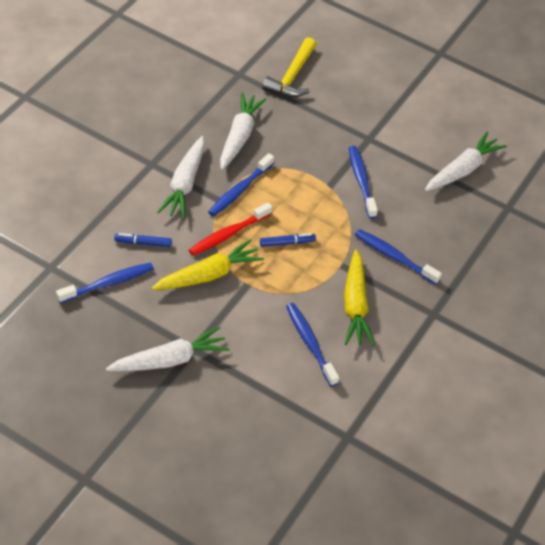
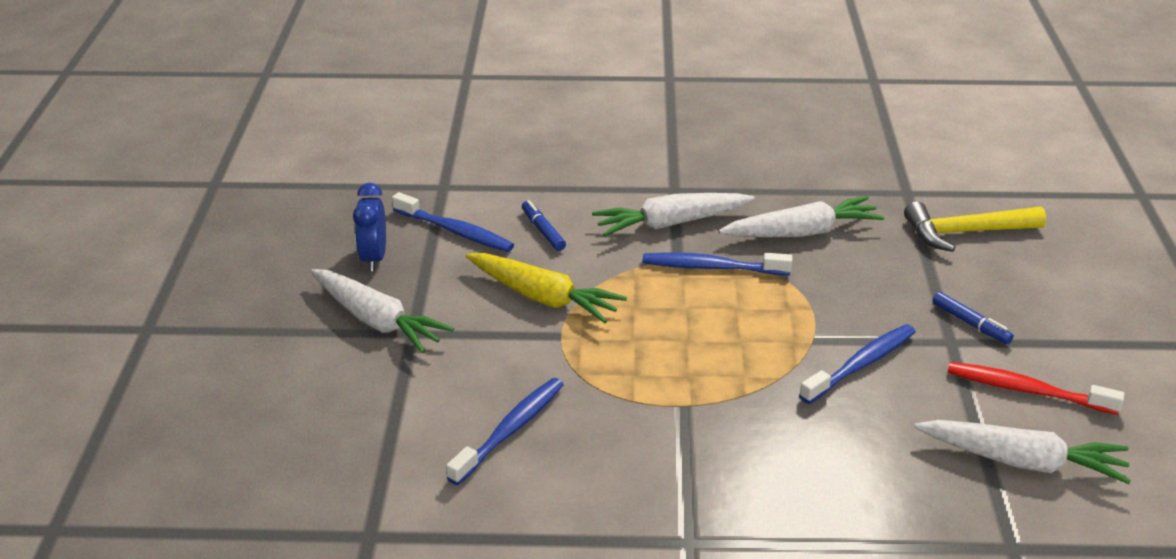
camera: 65 degrees right, 15 degrees down
red toothbrush [189,202,272,256] -> red toothbrush moved to [948,362,1125,415]
blue marker [260,233,316,247] -> blue marker moved to [933,292,1014,344]
yellow carrot [344,250,375,346] -> none
blue toothbrush [355,229,442,284] -> none
none -> blue clock [353,183,386,271]

